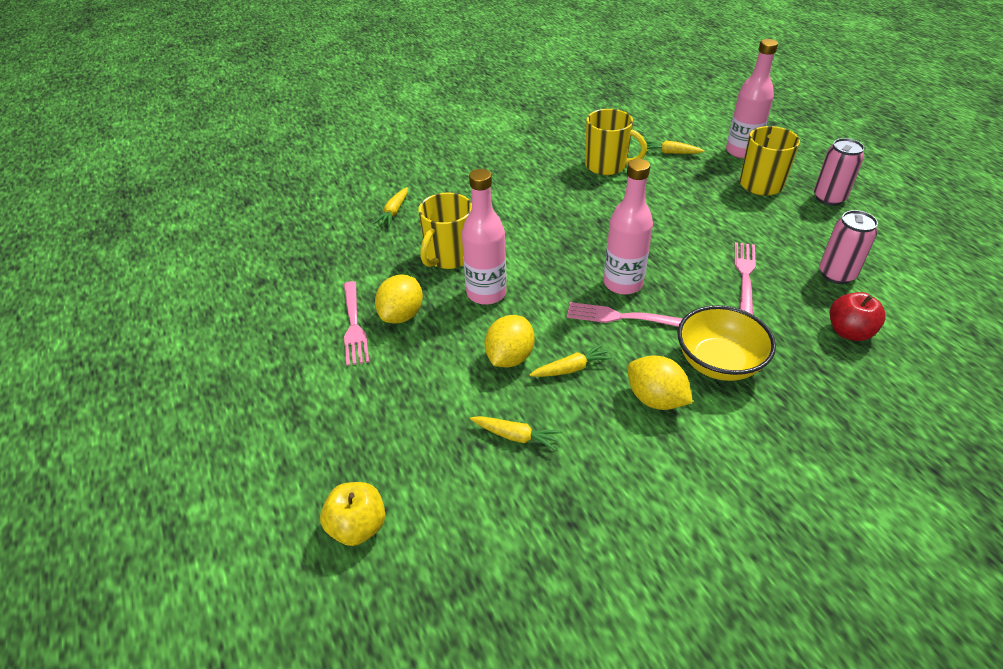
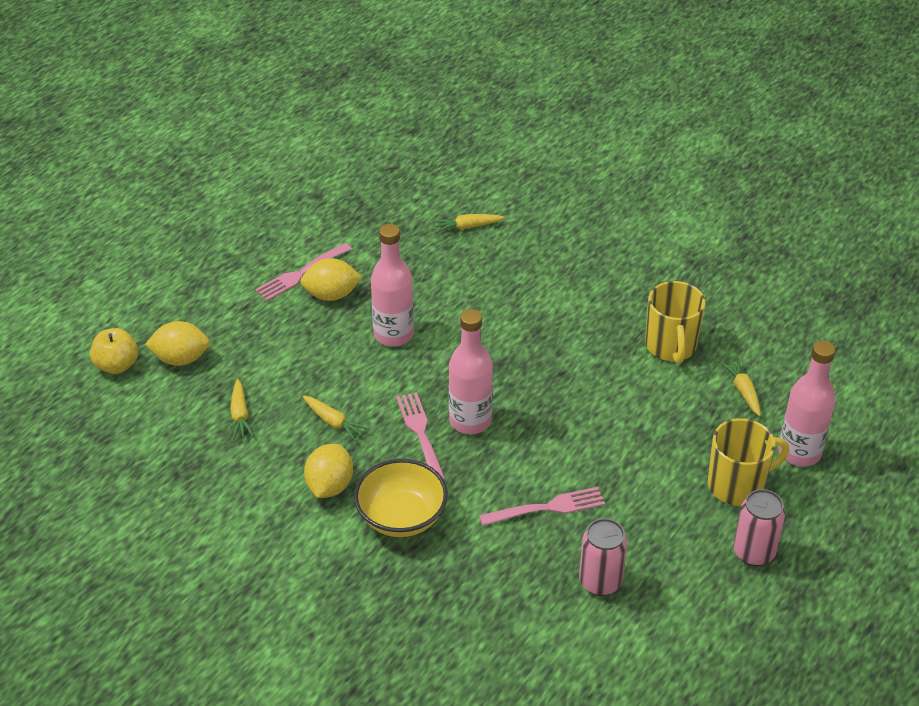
camera: 60 degrees right, 0 degrees up
yellow mug [418,192,472,269] -> none
yellow lemon [485,315,535,367] -> yellow lemon moved to [145,321,210,366]
red apple [830,292,886,341] -> none

